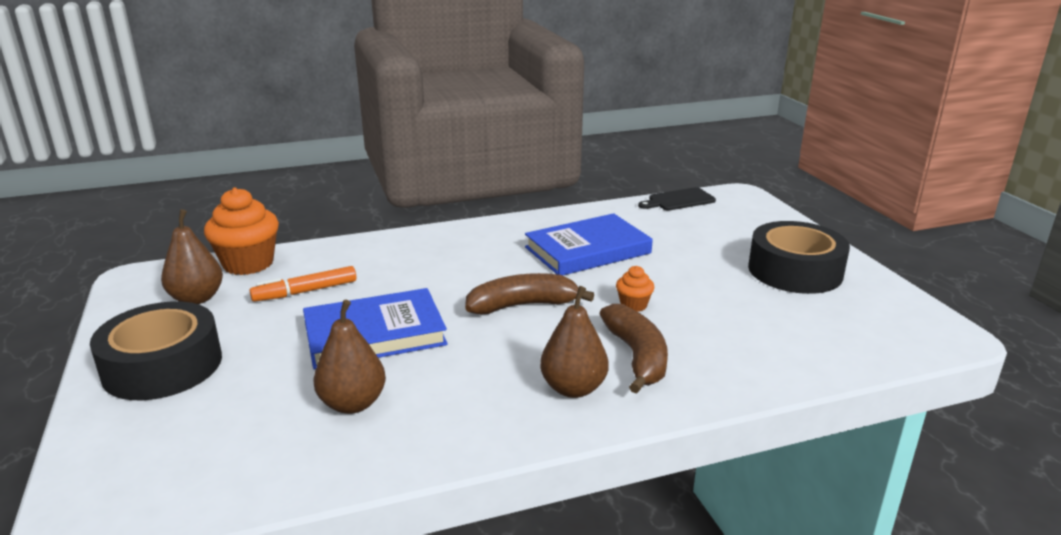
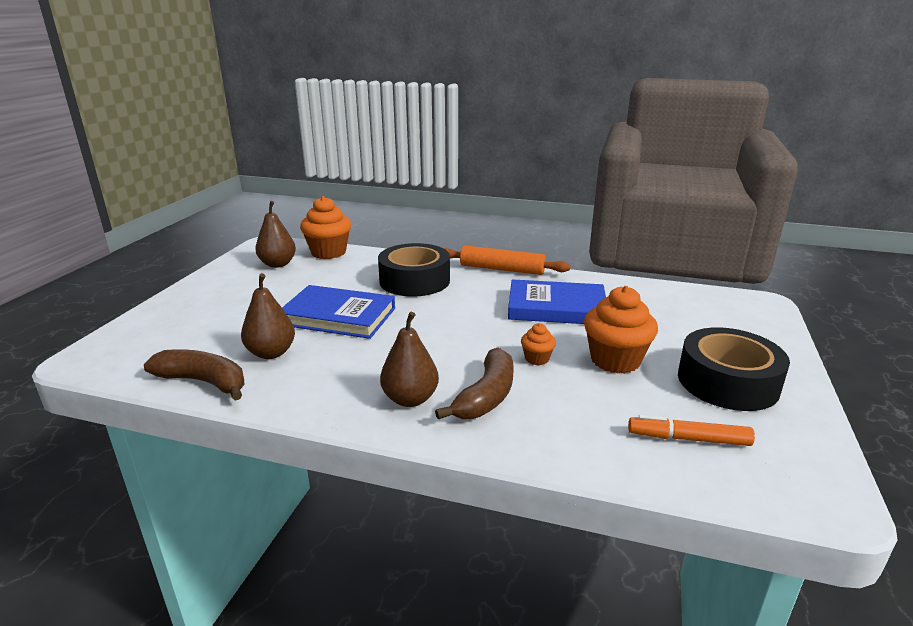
camera: 35 degrees right, 0 degrees up
black tape [90,301,222,400] -> black tape moved to [378,243,450,297]
orange marker [249,266,357,302] -> orange marker moved to [628,415,755,446]
brown banana [465,273,594,314] -> brown banana moved to [144,349,245,400]
black cutting board [638,187,716,210] -> none
none -> orange rolling pin [444,245,570,275]
none -> orange cupcake [584,286,658,374]

